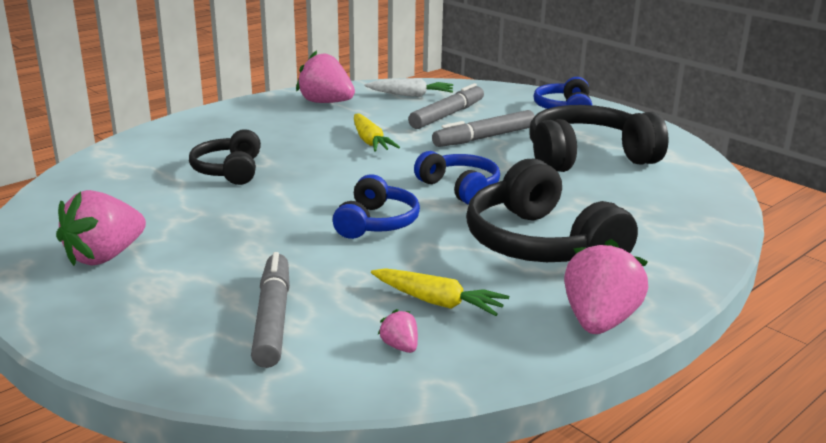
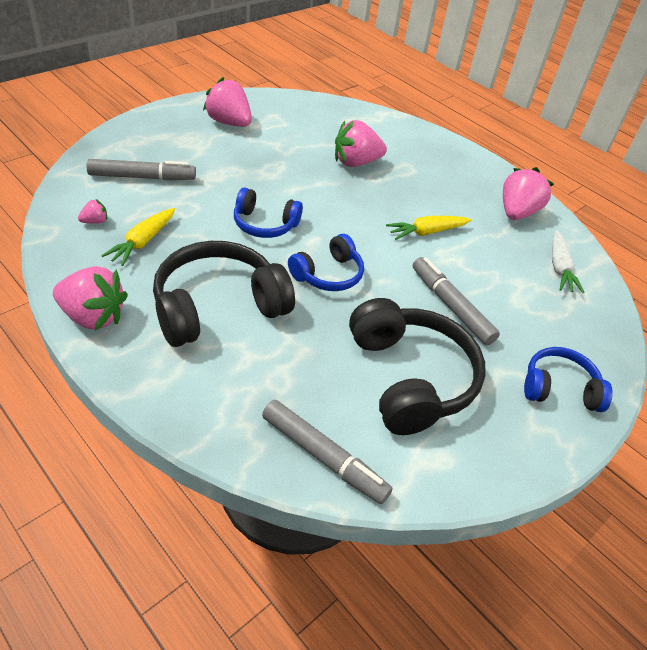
camera: 85 degrees right, 20 degrees up
black headphones [189,129,261,185] -> pink strawberry [335,120,387,167]
grey marker [408,83,484,129] -> grey marker moved to [262,400,393,504]

